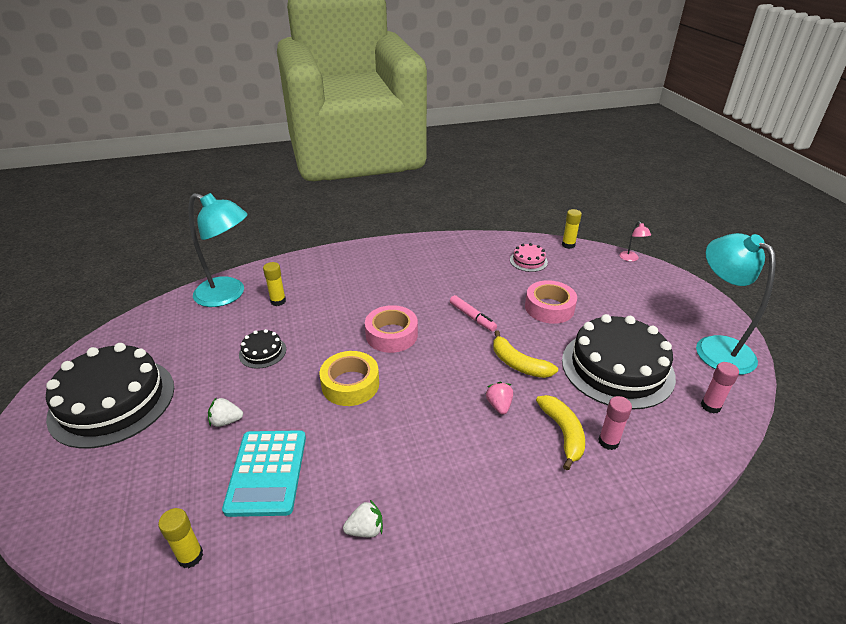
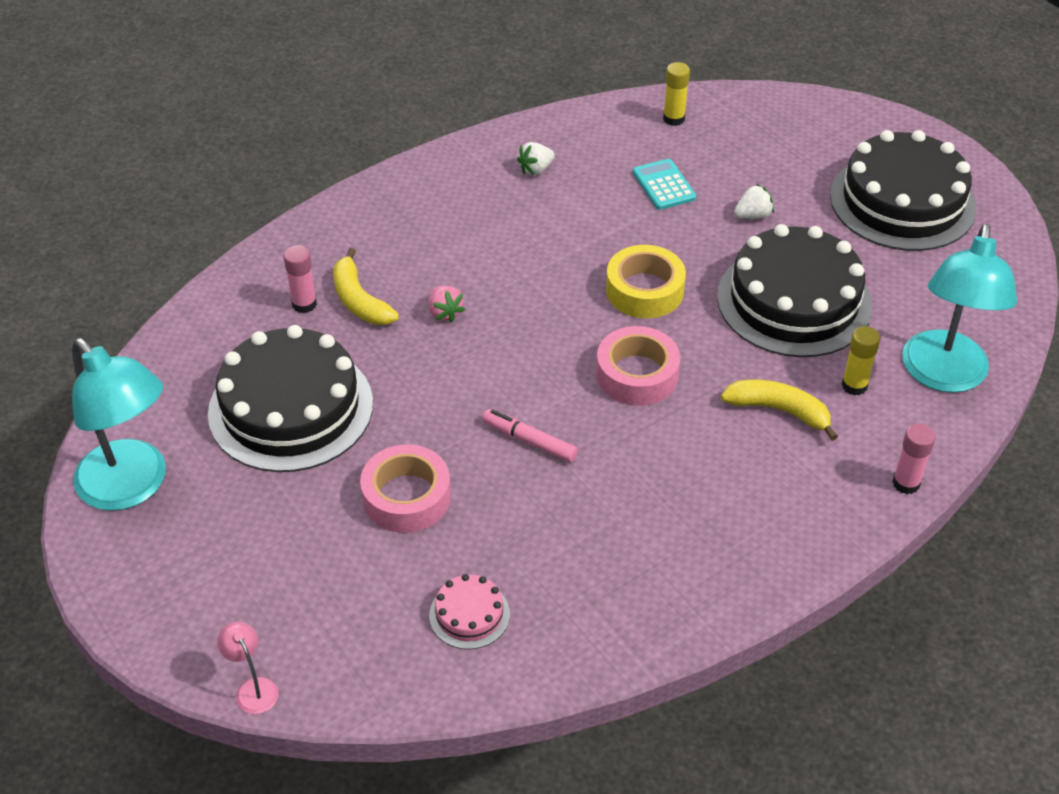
camera: 160 degrees right, 10 degrees up
turquoise lamp [188,193,248,307] -> turquoise lamp turned 75 degrees counterclockwise [902,224,1017,393]
turquoise calculator [222,430,306,517] -> turquoise calculator [633,159,696,210], size x0.62
black cake [239,329,286,369] -> black cake [717,224,872,357], size x2.28
yellow banana [493,331,558,378] -> yellow banana moved to [721,379,838,441]
yellow glue stick [562,209,582,249] -> none
pink glue stick [701,362,739,414] -> pink glue stick moved to [892,424,936,494]

